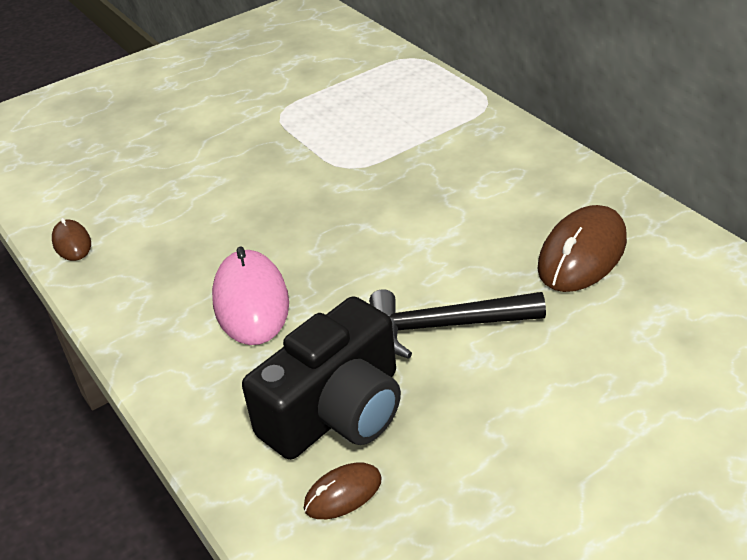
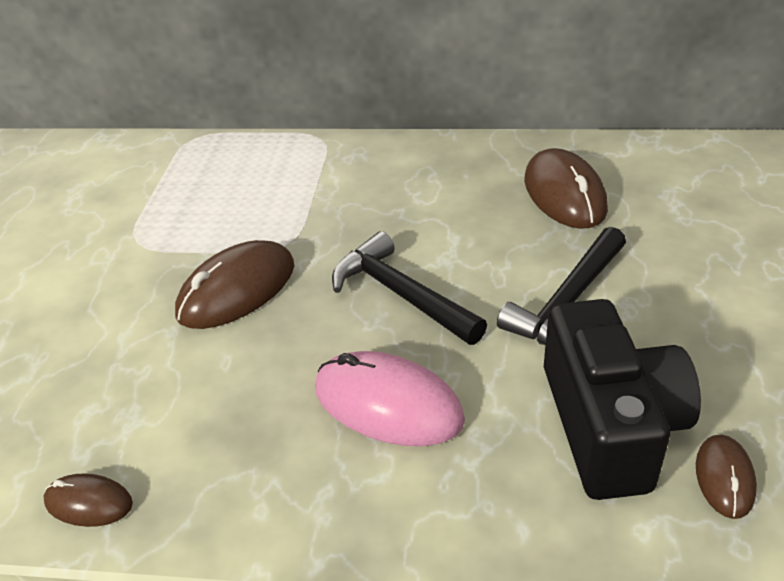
camera: 50 degrees left, 0 degrees up
none -> brown mouse [175,240,294,329]
none -> black hammer [332,231,487,345]

